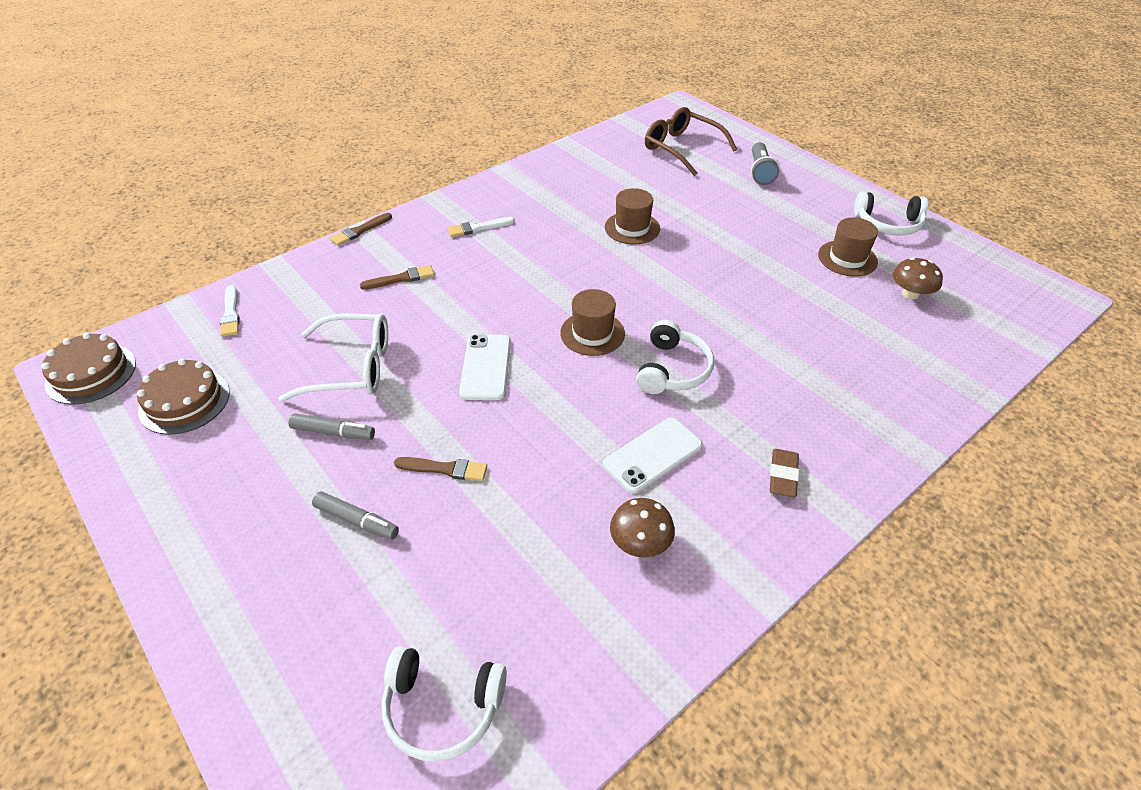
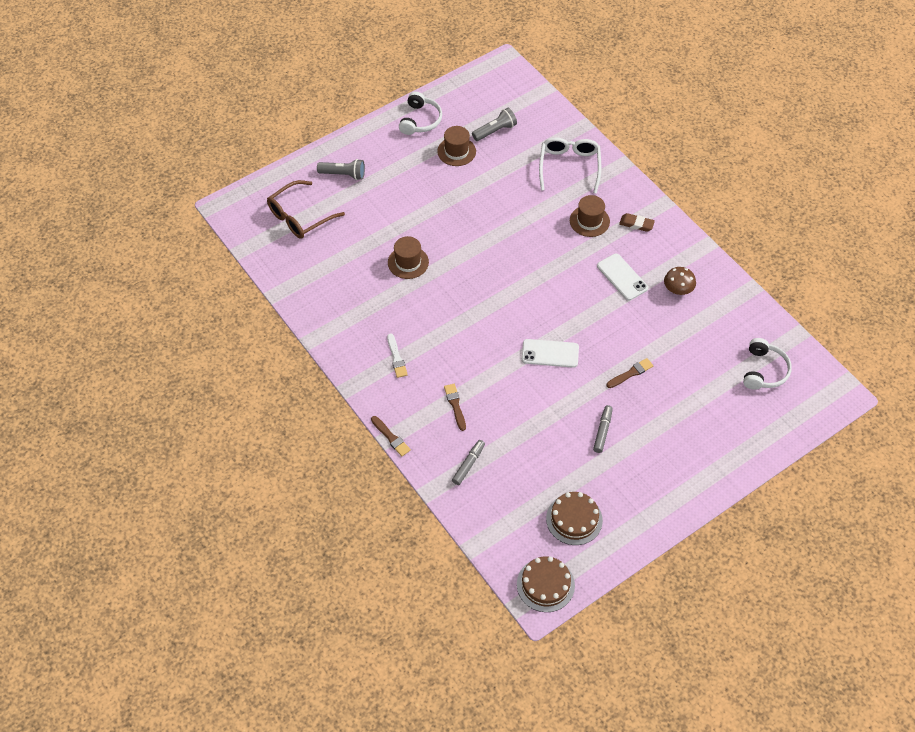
camera: 85 degrees left, 10 degrees up
white brush [220,285,240,337] -> none
white glasses [279,313,388,402] -> white glasses moved to [539,137,601,194]
grey marker [312,491,399,540] -> grey marker moved to [452,440,485,485]
brown brush [394,457,487,481] -> brown brush turned 45 degrees clockwise [607,358,653,388]
brown hat [560,289,625,356] -> brown hat moved to [570,195,610,237]
white headphones [636,320,714,394] -> none
brown mushroom [893,257,943,300] -> grey flashlight [472,108,517,141]

